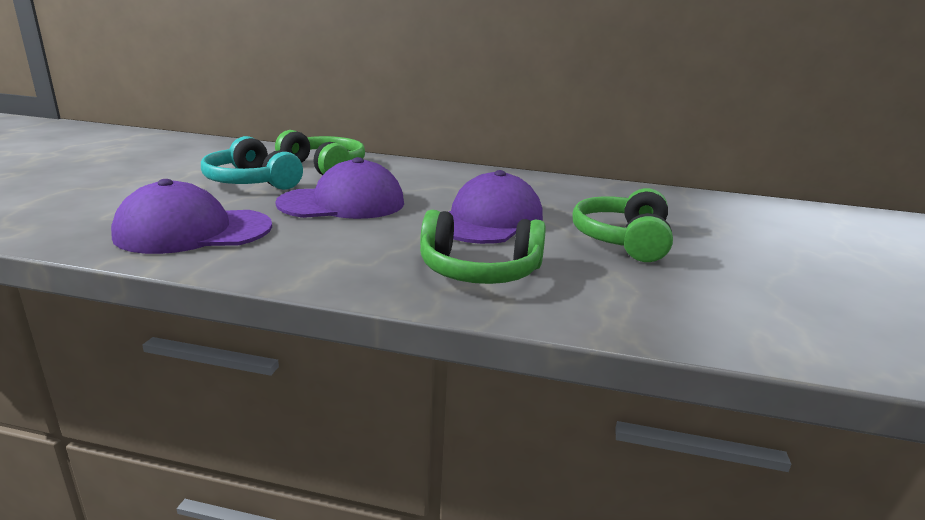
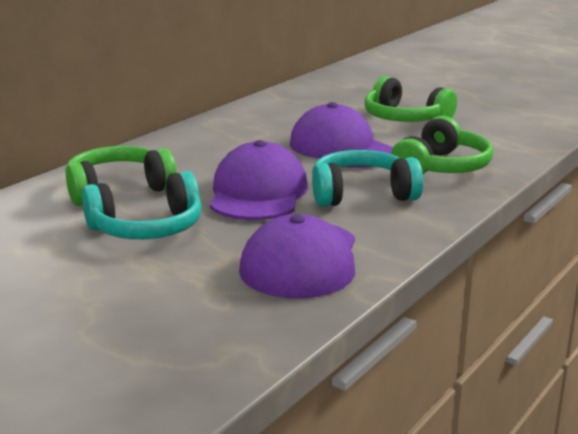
camera: 65 degrees left, 0 degrees up
none -> turquoise headphones [312,150,423,207]

